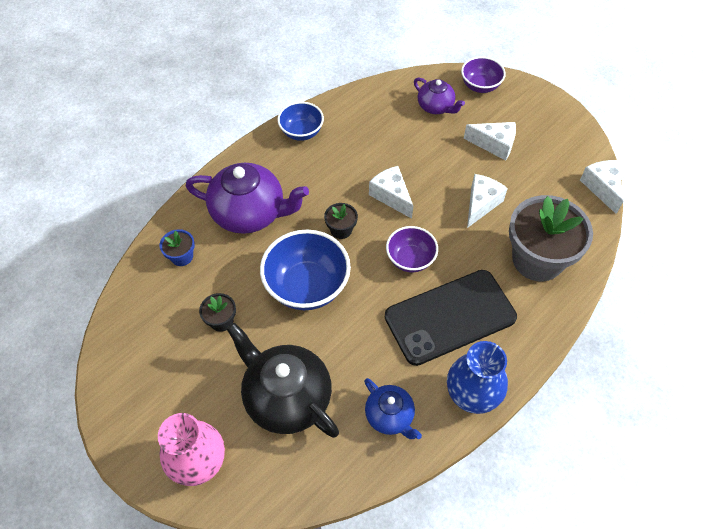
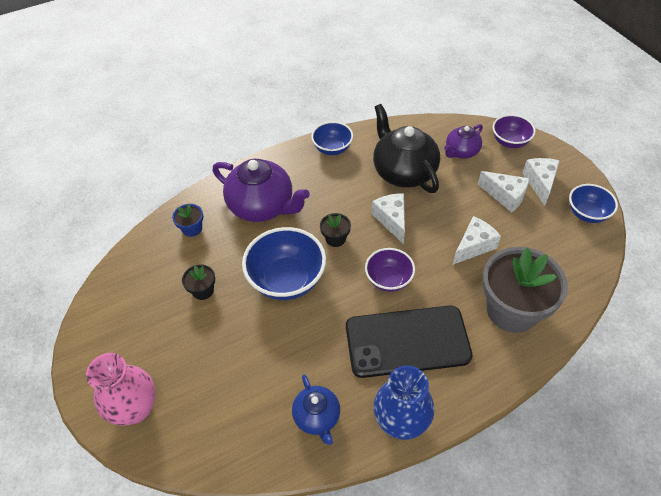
camera: 20 degrees right, 5 degrees down
black teapot [227,323,339,438] -> black teapot moved to [373,104,440,193]
purple teapot [414,78,465,114] -> purple teapot turned 75 degrees clockwise [444,124,483,158]
white cheese [580,160,623,214] -> white cheese moved to [523,158,560,206]
none -> blue bowl [569,184,618,223]

